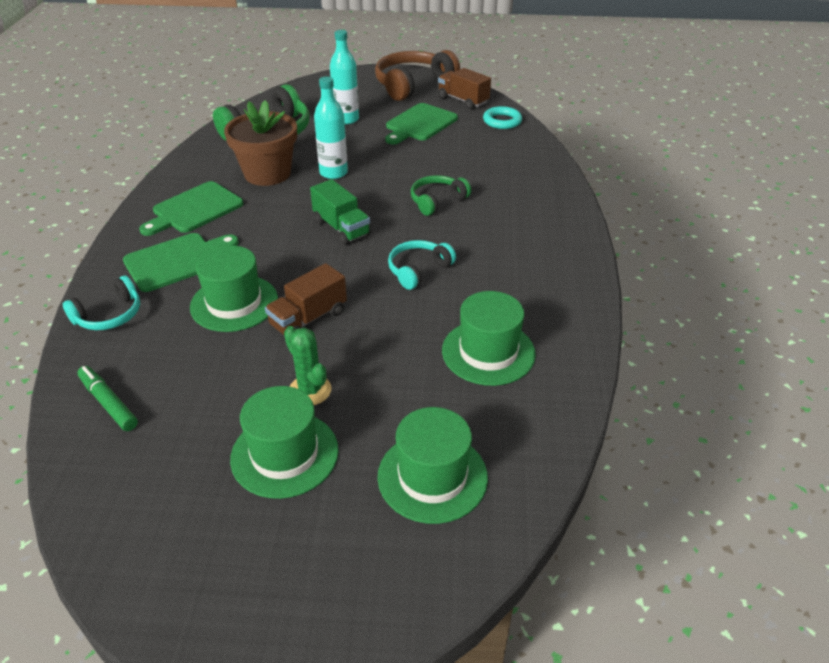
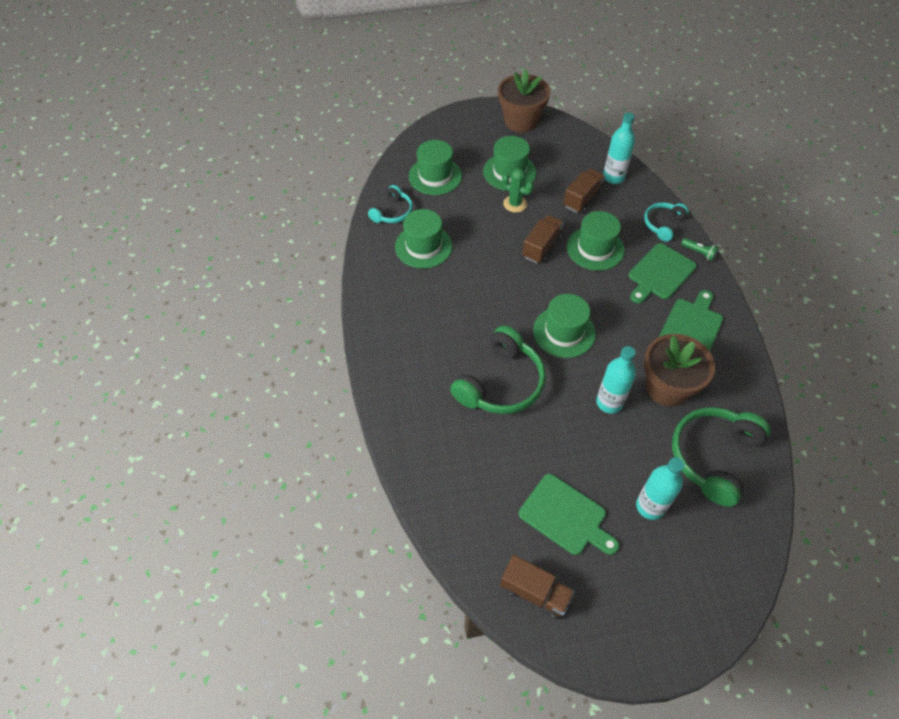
camera: 165 degrees right, 15 degrees up
green marker [77,366,138,431] -> turquoise bottle [603,112,635,184]
green truck [310,179,371,245] -> green hat [533,294,596,358]
brown headphones [375,50,460,101] -> none
green cutting board [385,103,458,144] -> green cutting board turned 105 degrees clockwise [519,474,619,555]
turquoise headphones [388,240,456,290] -> turquoise headphones moved to [368,185,413,223]
green headphones [411,175,471,216] -> green headphones [450,326,546,414], size x1.79
turquoise ring [483,106,522,129] -> none
none -> brown flower pot [498,69,550,133]
none -> brown truck [563,169,605,213]
none -> green flashlight [681,238,719,261]

